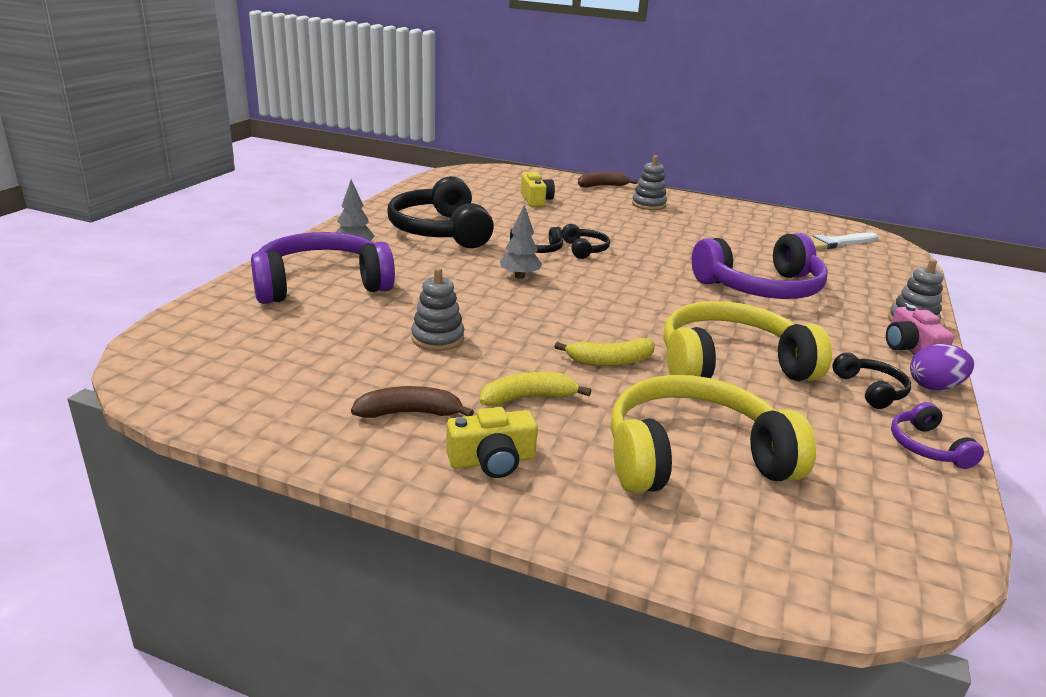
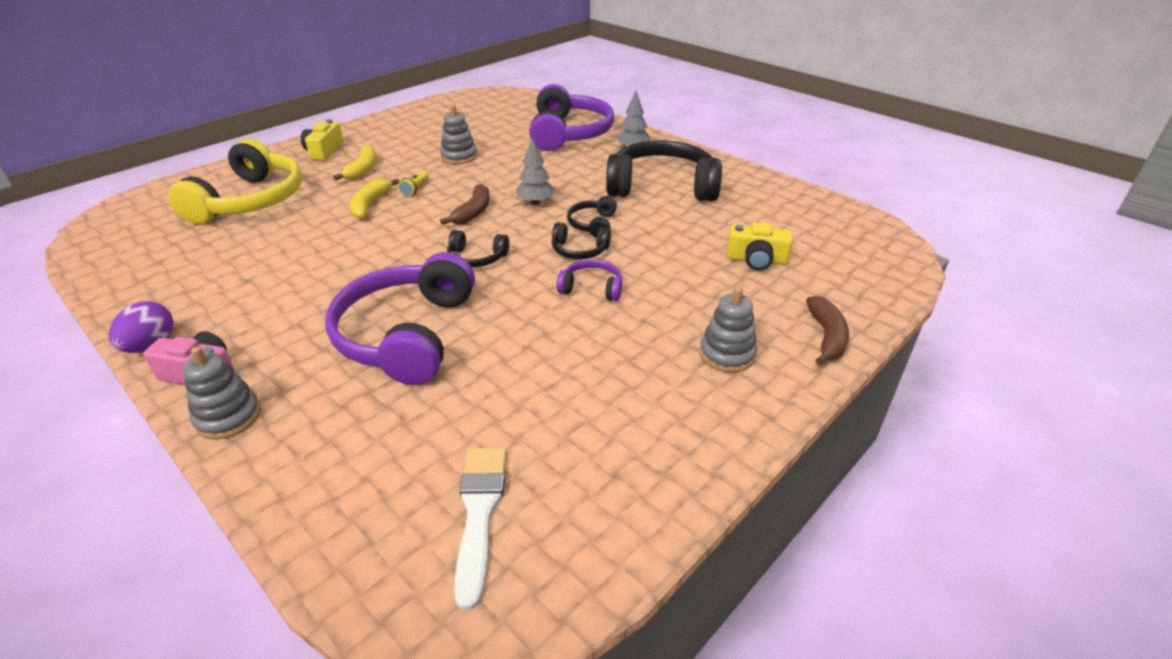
camera: 115 degrees right, 10 degrees up
brown banana [351,386,474,418] -> brown banana moved to [440,184,490,225]
yellow headphones [664,301,832,381] -> none
black headphones [832,352,911,409] -> black headphones moved to [447,230,509,267]
purple headphones [891,402,984,469] -> purple headphones moved to [557,259,622,301]
none -> yellow flashlight [398,171,429,197]

